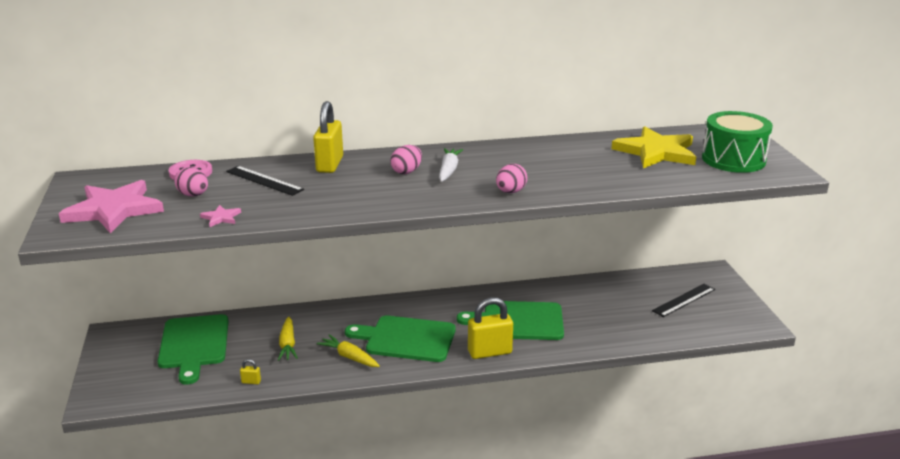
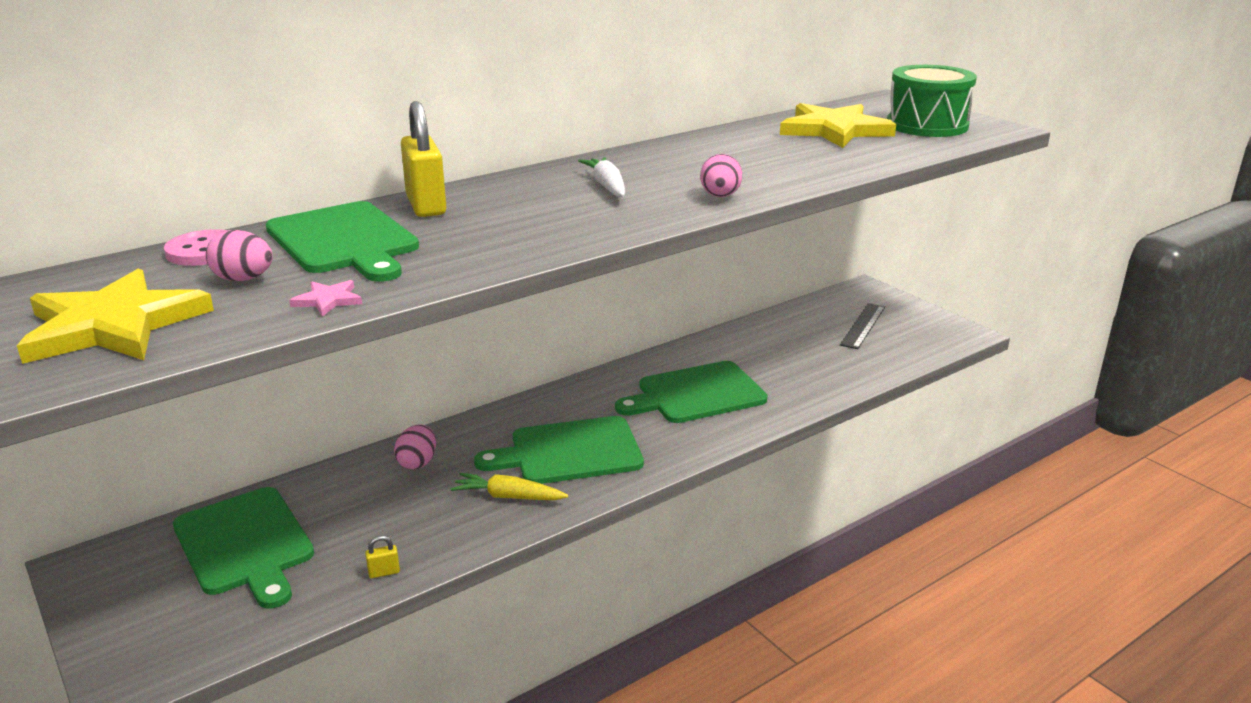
camera: 25 degrees left, 0 degrees up
pink star [59,180,164,234] -> yellow star [17,268,214,364]
black ruler [226,166,304,196] -> green cutting board [266,201,419,282]
yellow carrot [278,316,298,361] -> none
pink egg [390,145,422,174] -> pink egg moved to [394,424,436,469]
yellow padlock [468,297,513,359] -> none

